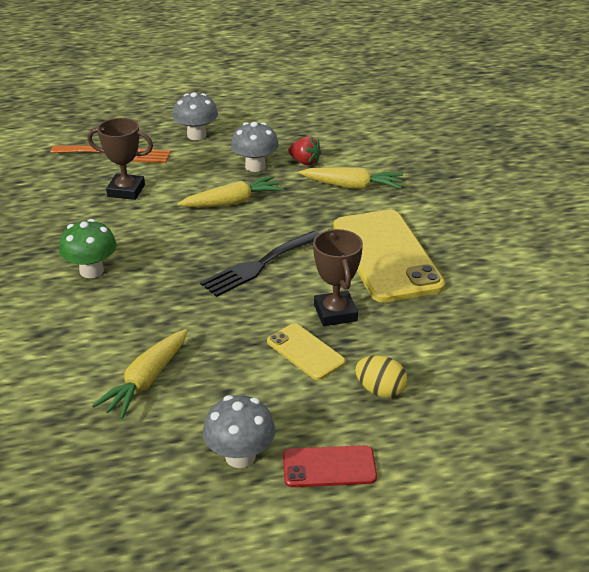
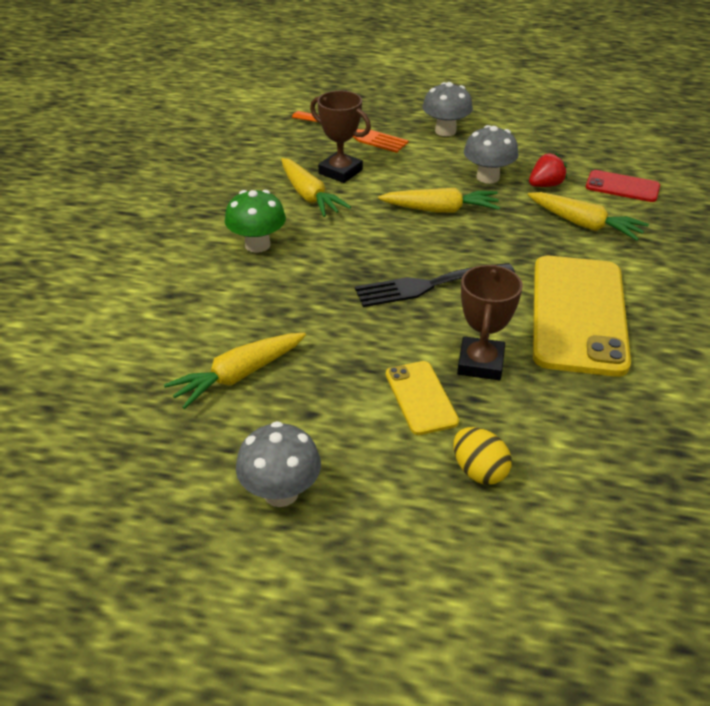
camera: 25 degrees right, 5 degrees up
red phone [283,445,377,487] -> red phone moved to [586,170,660,202]
red strawberry [288,136,322,165] -> red strawberry turned 90 degrees counterclockwise [529,153,567,187]
none -> yellow carrot [281,158,351,217]

